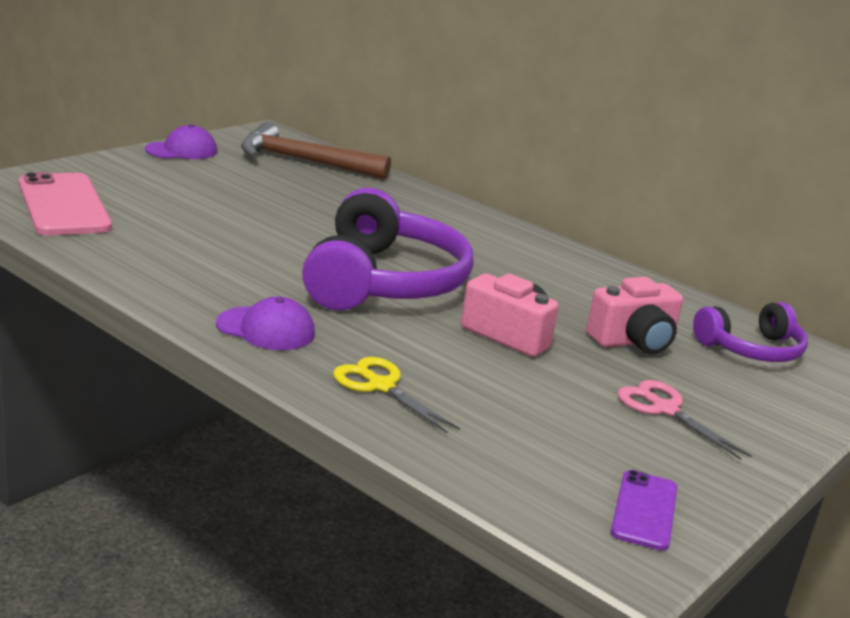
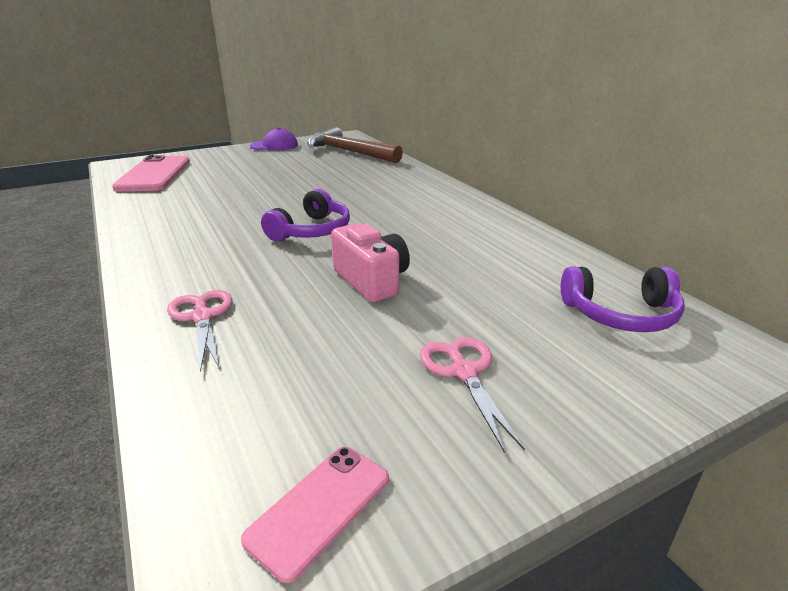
camera: 25 degrees right, 5 degrees up
purple cap [216,297,315,350] -> none
purple headphones [302,188,473,310] -> purple headphones [261,189,350,241], size x0.56
yellow scissors [333,357,460,433] -> pink scissors [167,290,232,372]
pink camera [586,277,683,354] -> none
purple phone [611,470,678,551] -> pink phone [241,447,389,583]

